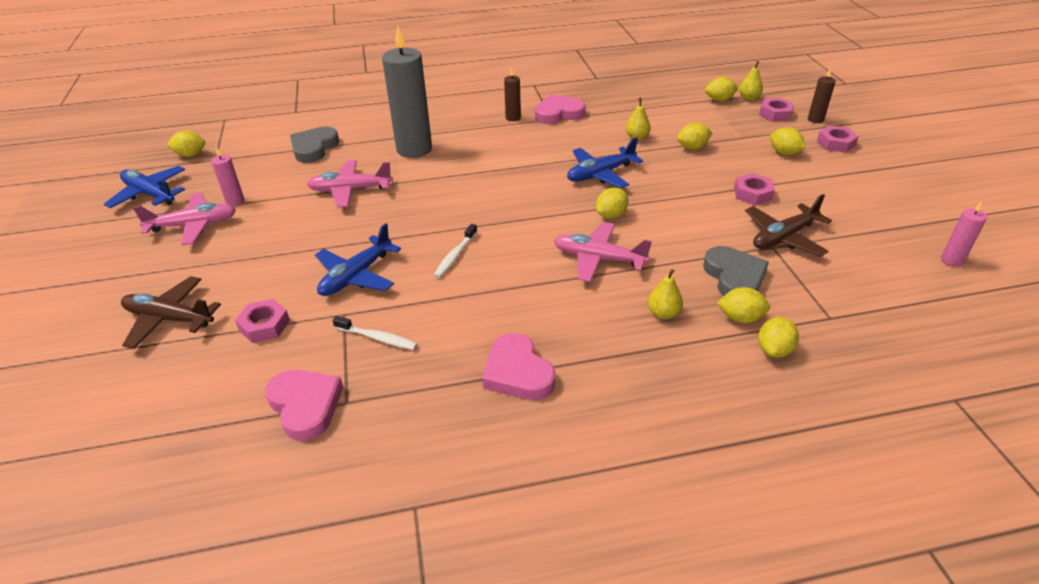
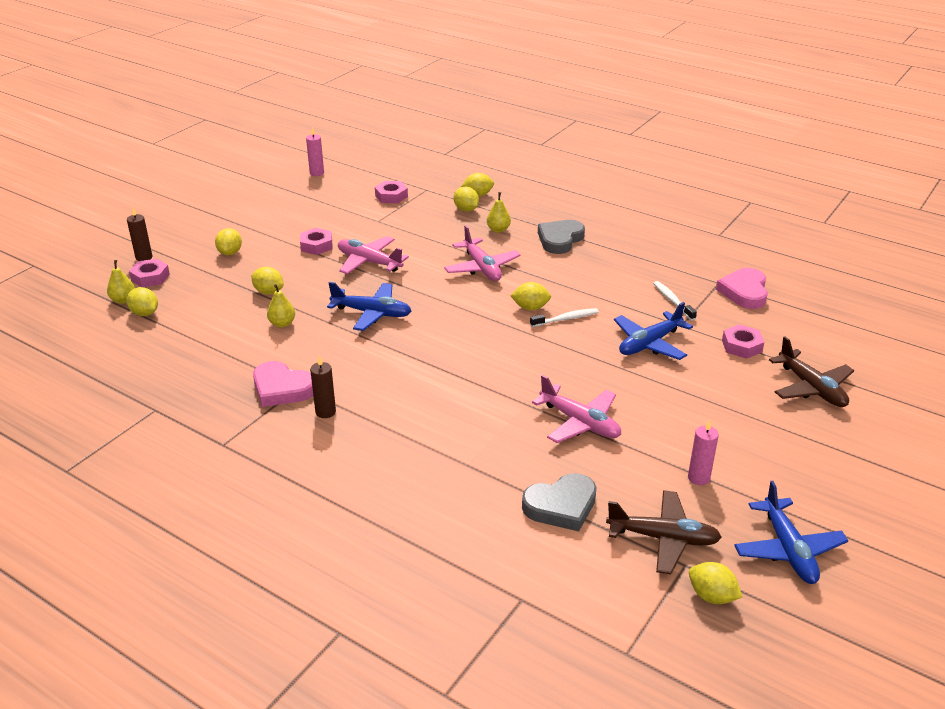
camera: 135 degrees left, 5 degrees down
pink plane [133,193,236,245] -> pink plane moved to [338,236,409,274]
blue plane [315,223,401,296] -> blue plane turned 150 degrees clockwise [614,302,693,360]
grey candle [382,26,432,158] -> none
pink heart [482,333,555,400] -> none
yellow lemon [596,188,629,219] -> yellow lemon moved to [510,282,551,310]
grey heart [703,246,769,296] -> grey heart moved to [538,220,585,254]
brown plane [745,194,832,257] -> brown plane moved to [606,490,722,574]
pink nut [817,125,859,153] -> pink nut moved to [375,181,408,203]

